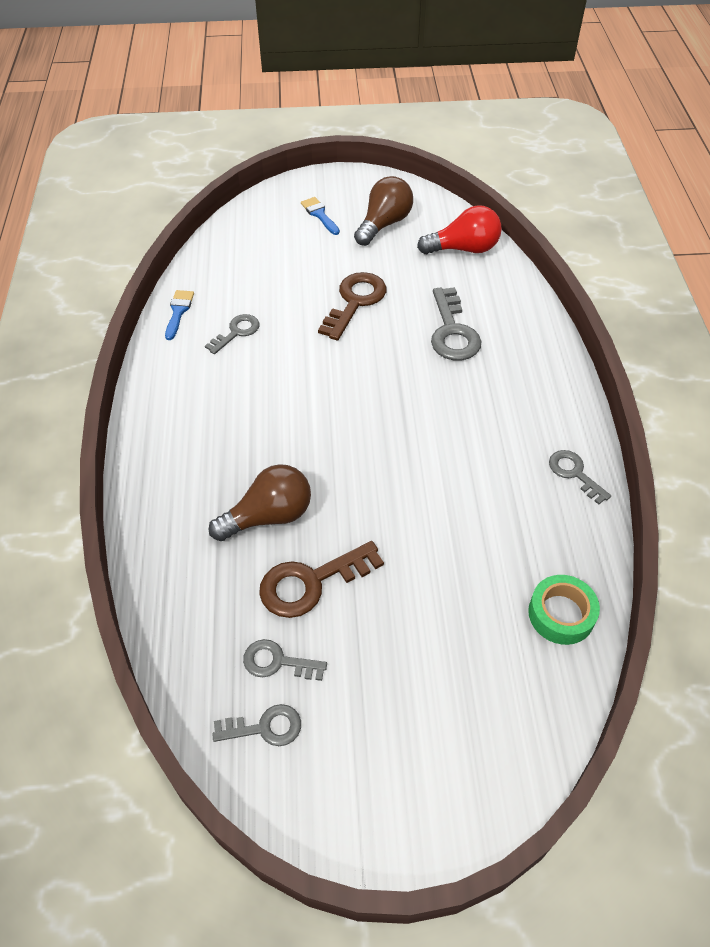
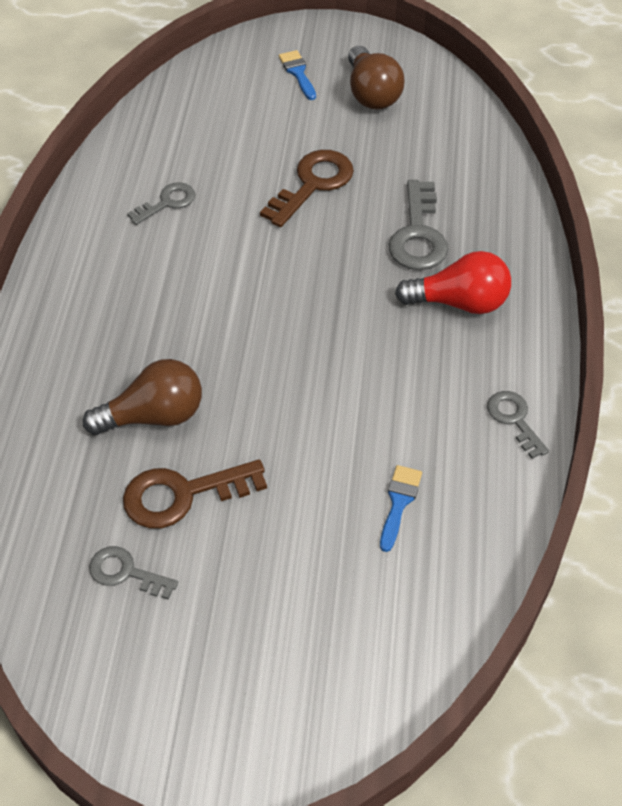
camera: 10 degrees right, 0 degrees up
blue brush [165,290,194,340] -> blue brush moved to [380,465,422,552]
grey key [212,704,301,746] -> none
brown light bulb [354,176,413,246] -> brown light bulb turned 120 degrees clockwise [348,46,404,110]
red light bulb [417,205,502,254] -> red light bulb moved to [395,251,511,314]
green tape [528,575,600,645] -> none

